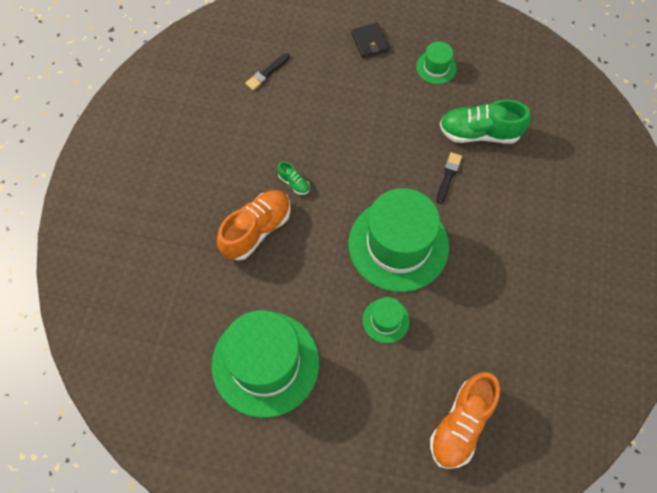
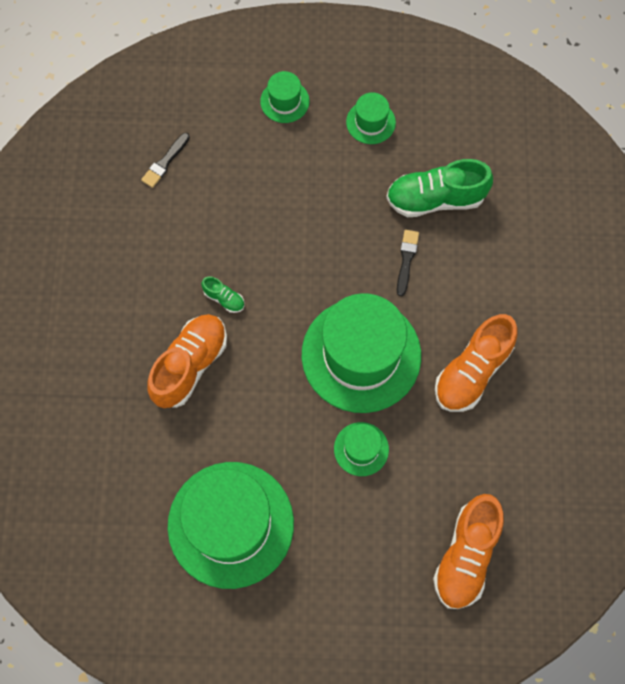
camera: 10 degrees left, 5 degrees up
black wallet [351,23,389,58] -> green hat [260,71,309,123]
none -> orange shoe [435,314,517,412]

